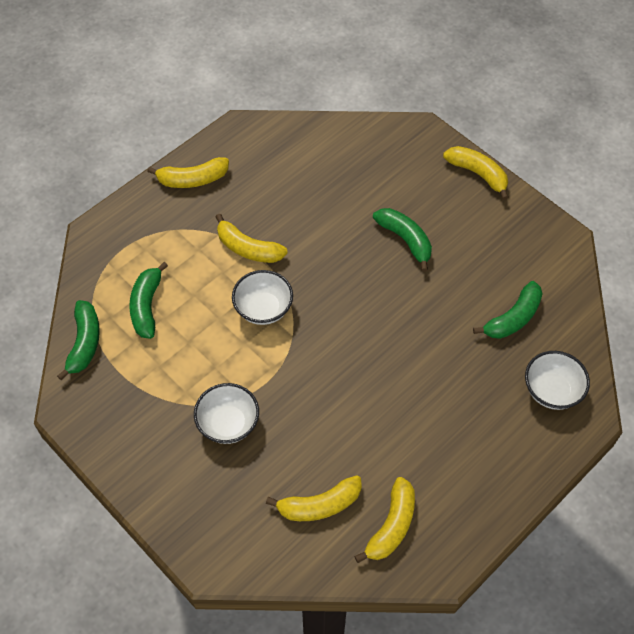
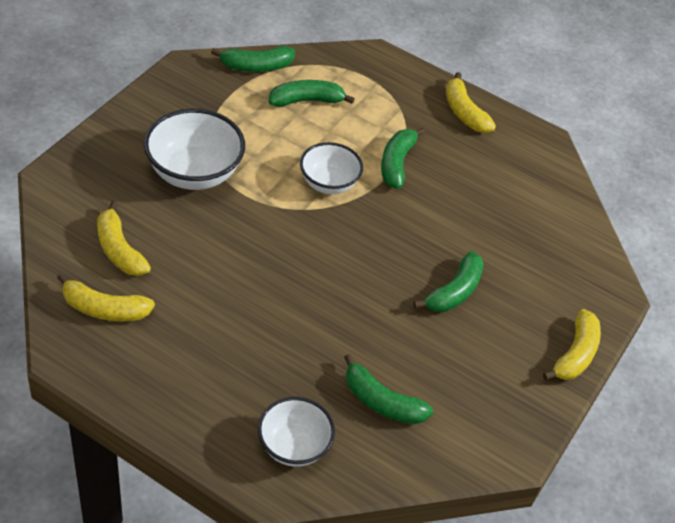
camera: 70 degrees right, 10 degrees down
white bowl [194,383,259,444] -> white bowl [144,109,245,190], size x1.55
yellow banana [216,214,288,263] -> green banana [381,127,425,189]

